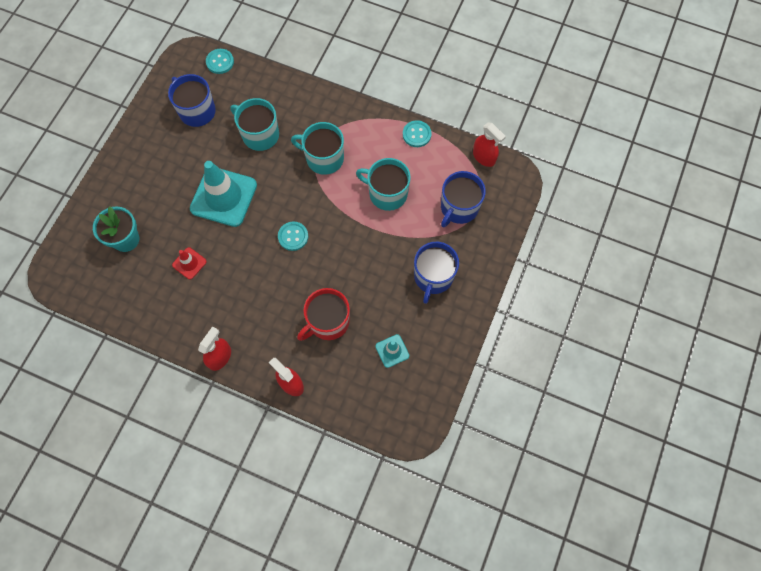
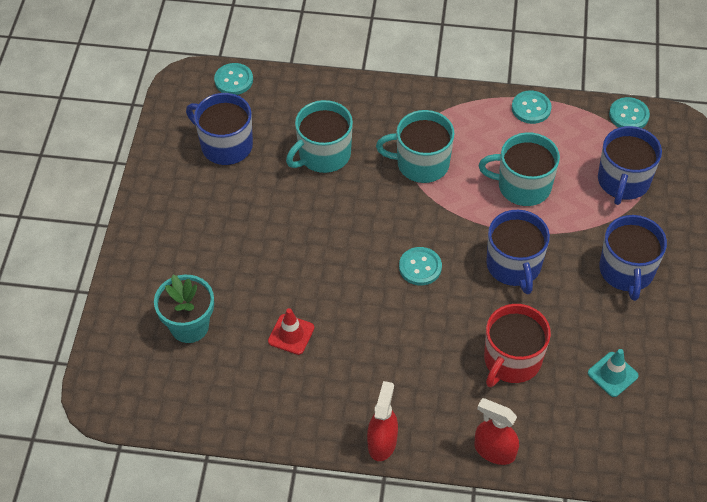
camera: 15 degrees left, 15 degrees down
turquoise traffic cone [190,161,257,227] -> none
turquoise mug [231,98,279,151] -> turquoise mug turned 60 degrees counterclockwise [286,100,353,173]
red spray bottle [473,122,506,167] -> turquoise button [609,97,650,128]
none -> blue mug [486,210,550,294]

